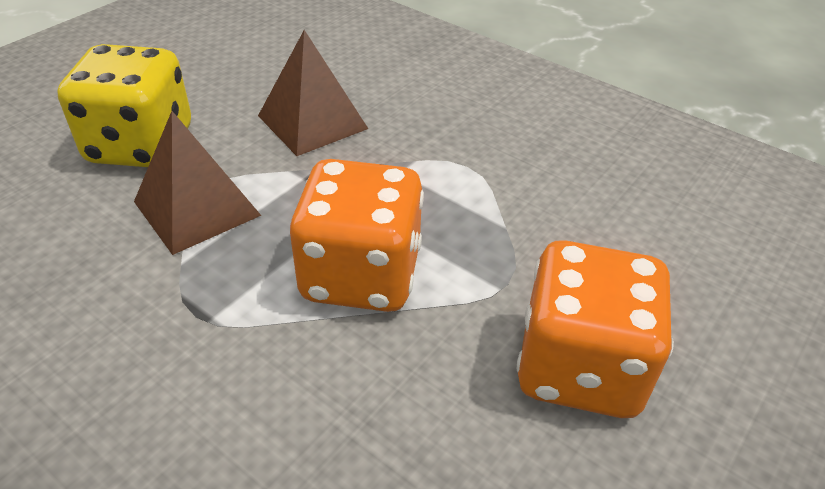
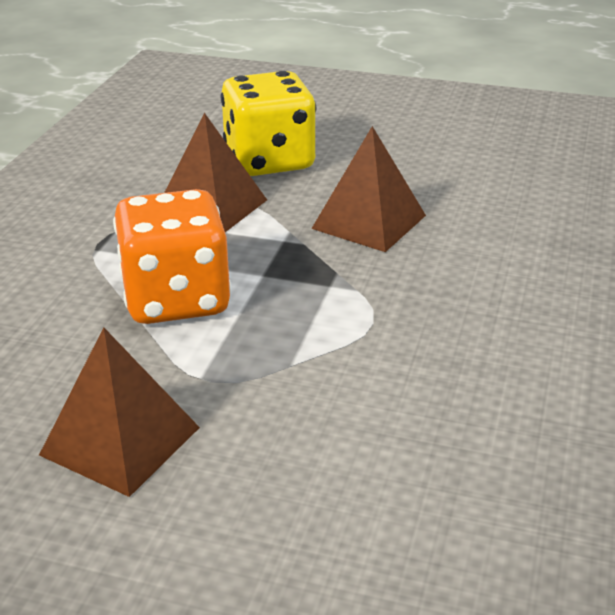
camera: 70 degrees right, 10 degrees down
orange dice [517,240,674,418] -> brown pyramid [39,327,200,497]

